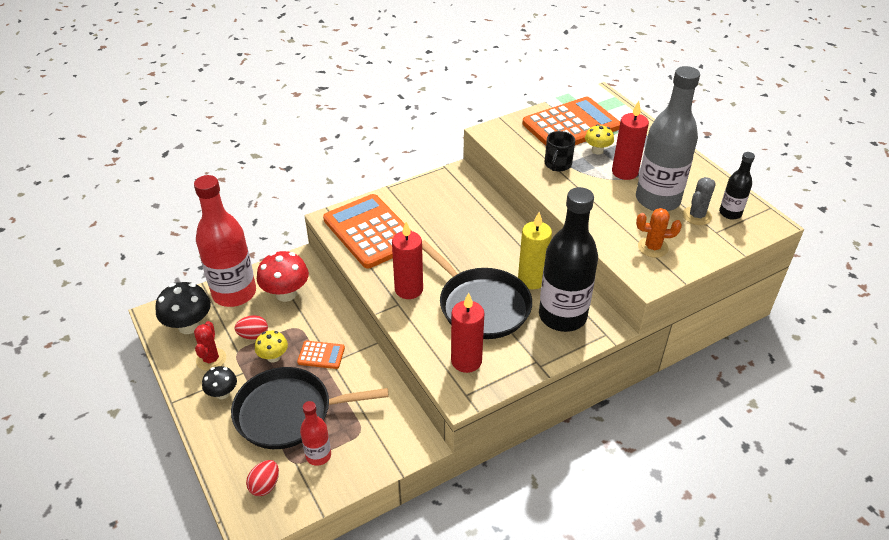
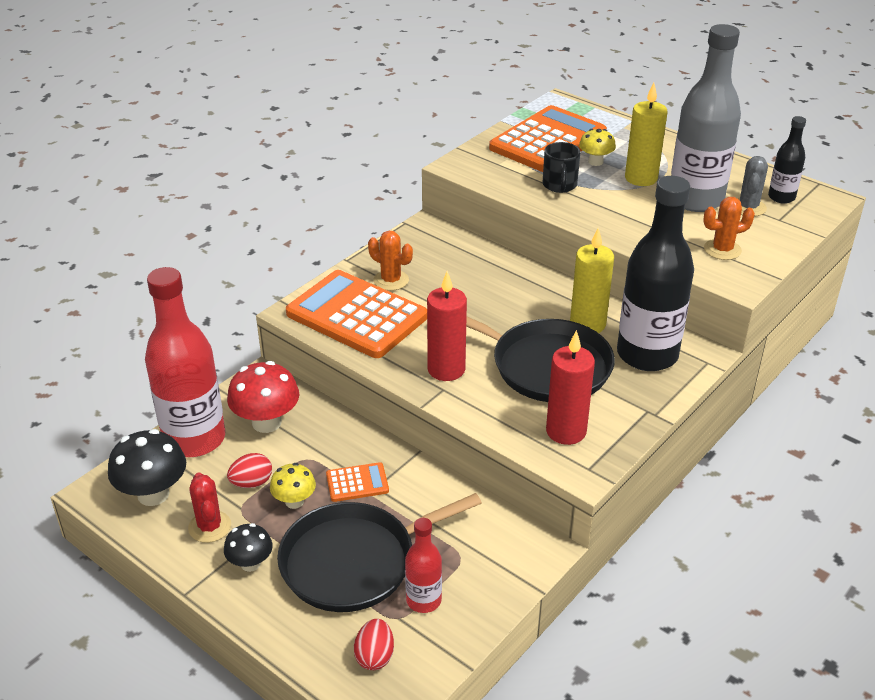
camera: 20 degrees left, 5 degrees down
red candle [612,101,649,180] -> yellow candle [625,83,667,186]
none -> orange cactus [368,231,413,291]

